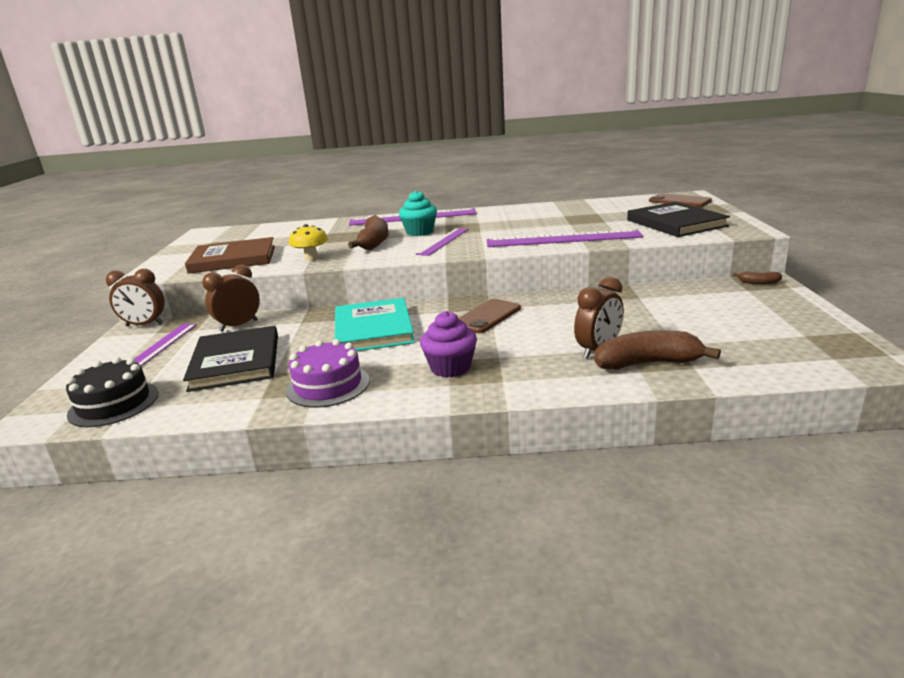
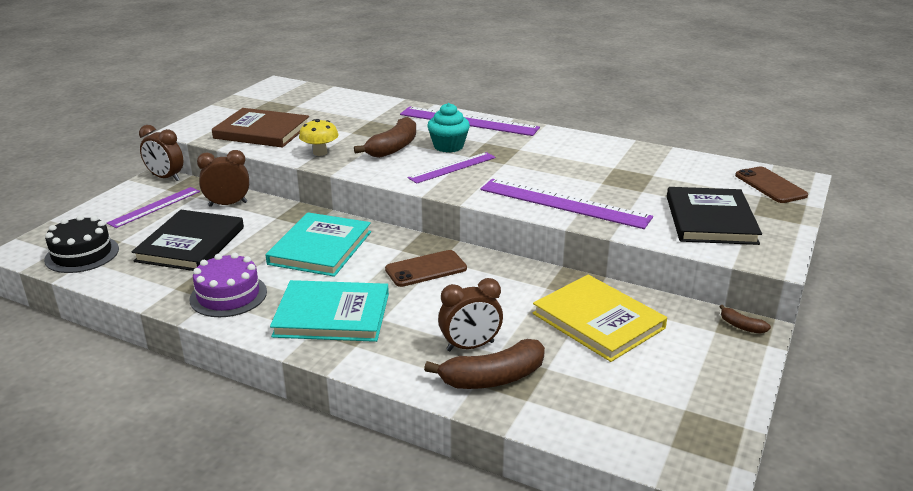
camera: 25 degrees right, 5 degrees up
purple cupcake [420,311,477,378] -> turquoise book [270,280,389,342]
brown banana [595,330,721,370] -> brown banana turned 135 degrees clockwise [424,339,545,389]
none -> yellow book [533,275,667,362]

